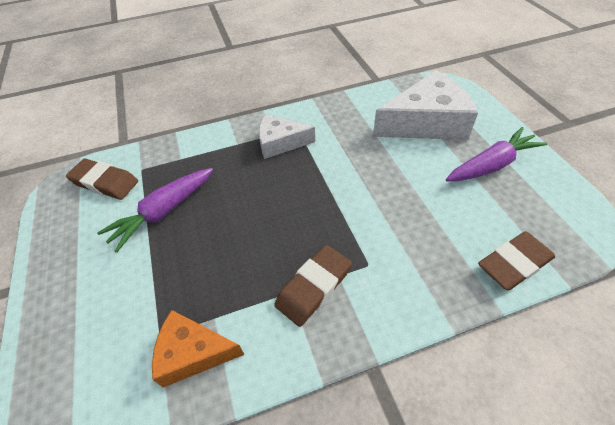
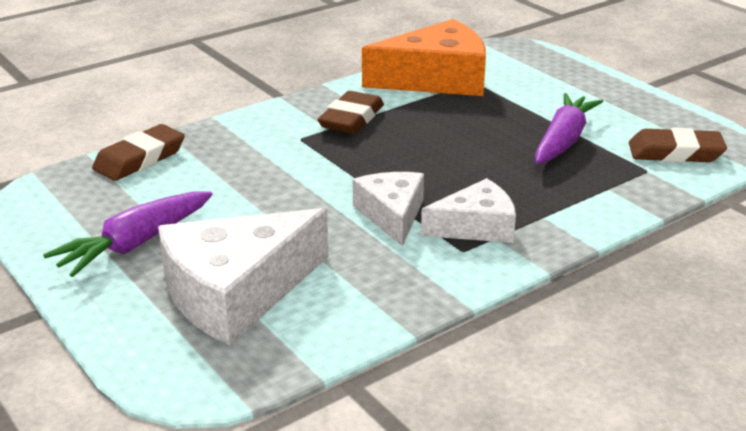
camera: 160 degrees right, 20 degrees down
orange cheese [152,310,245,388] -> orange cheese [362,19,486,96], size x1.70
none -> white cheese [353,172,424,246]

